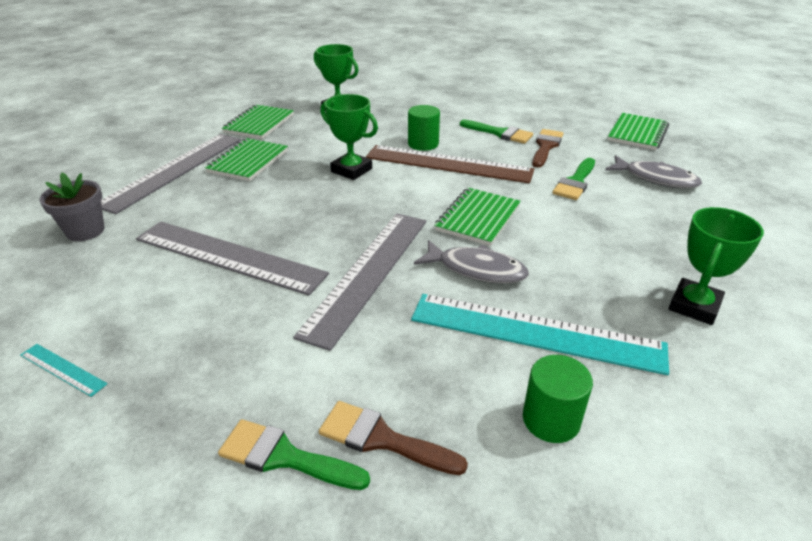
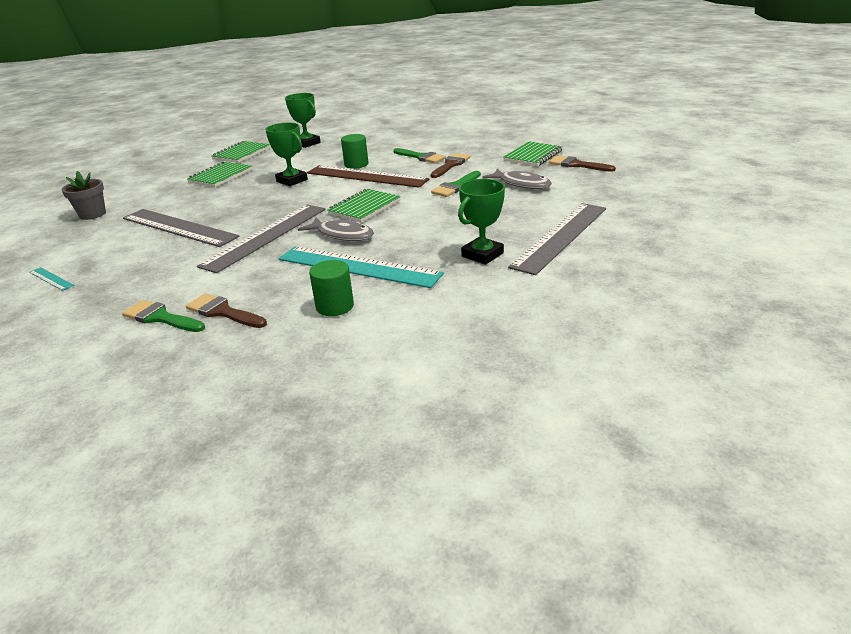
camera: 10 degrees right, 5 degrees down
grey ruler [101,134,241,214] -> grey ruler moved to [508,203,606,275]
none -> brown brush [549,156,616,172]

